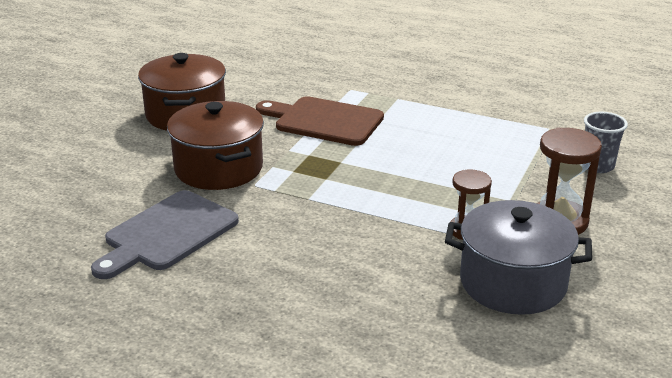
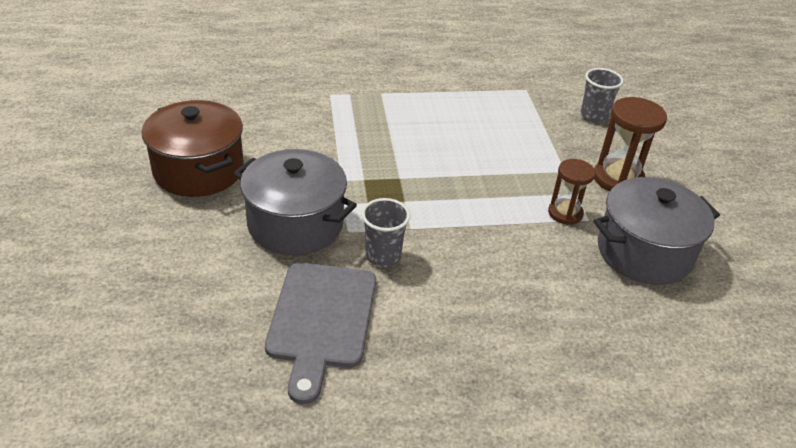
camera: 35 degrees left, 10 degrees up
brown pot [167,101,264,190] -> grey pot [234,149,357,255]
brown cutting board [256,96,384,146] -> none
none -> grey cup [361,198,410,267]

